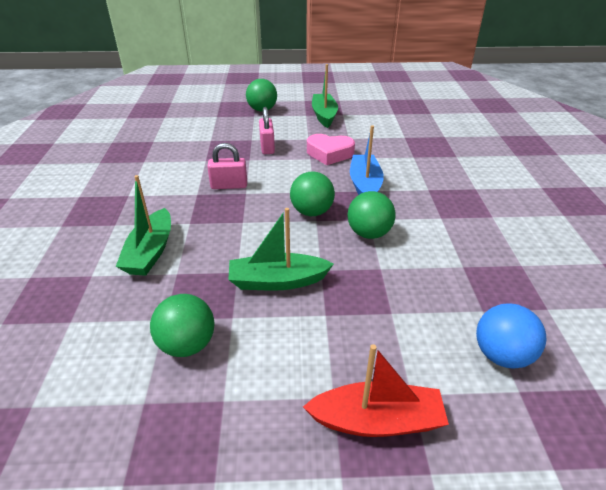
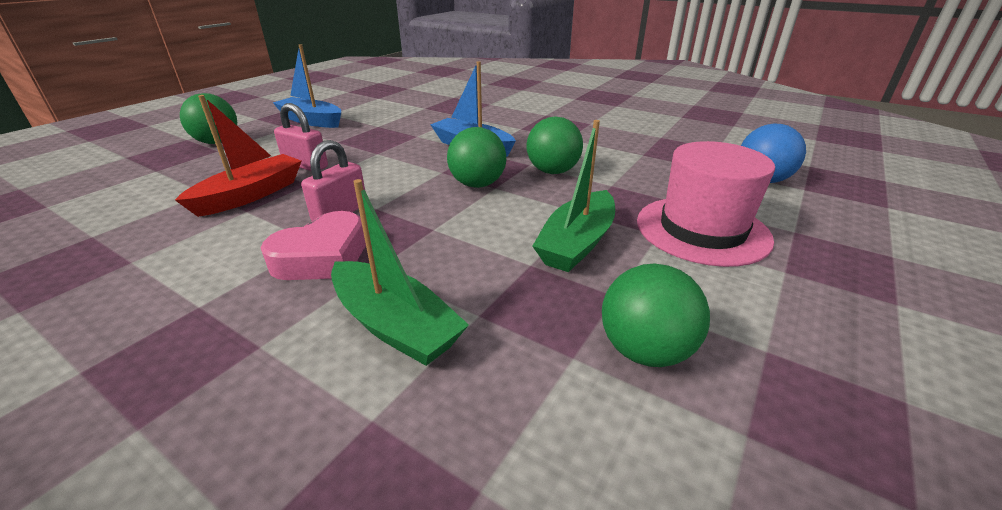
camera: 55 degrees left, 5 degrees down
red boat [303,344,449,437] -> red boat moved to [175,95,302,217]
pink heart [307,134,355,165] -> pink heart moved to [261,211,366,280]
green boat [312,64,338,128] -> blue boat [273,44,341,128]
none -> pink hat [637,141,775,267]

